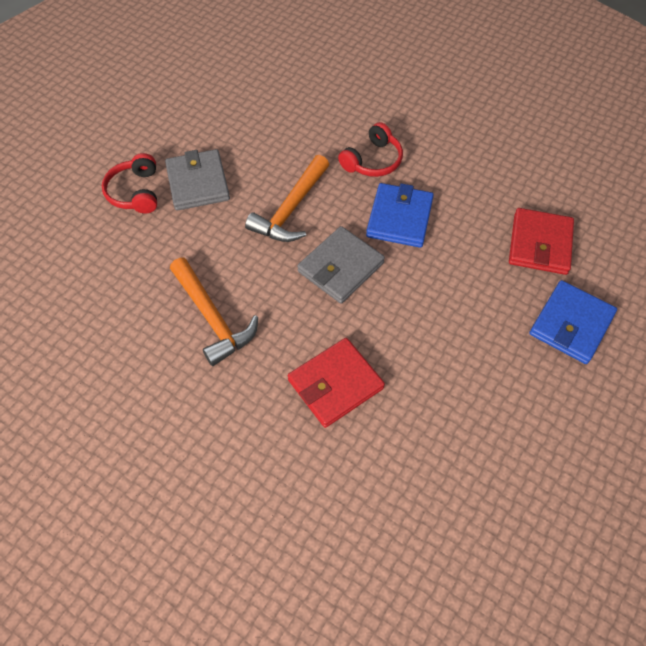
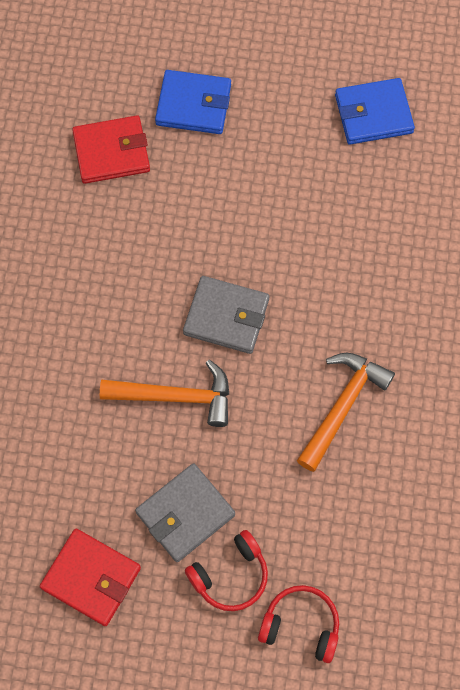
camera: 115 degrees left, 10 degrees up
red wallet [288,338,385,428] -> red wallet moved to [40,529,141,626]
red headphones [338,122,403,177] -> red headphones moved to [258,585,339,663]
blue wallet [366,183,434,248] -> blue wallet moved to [335,78,415,145]

